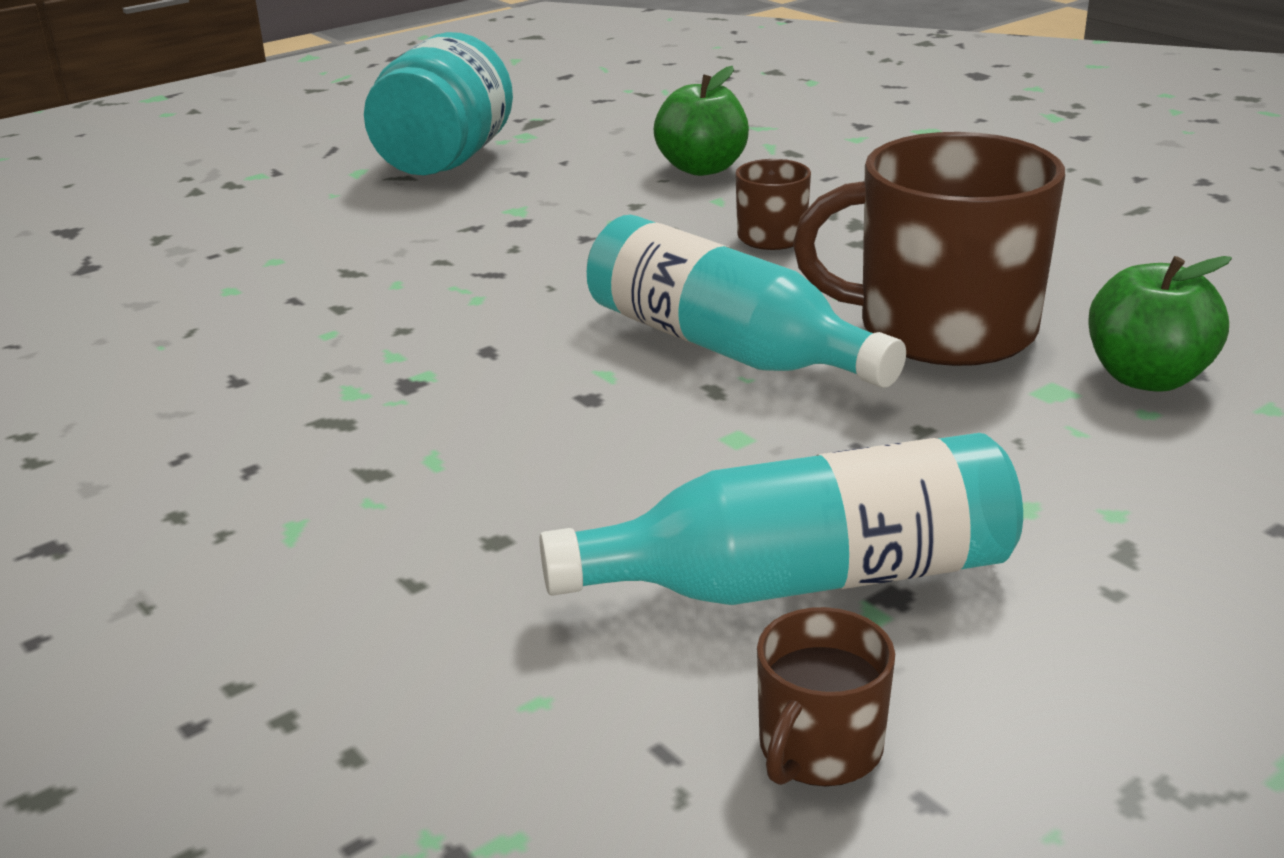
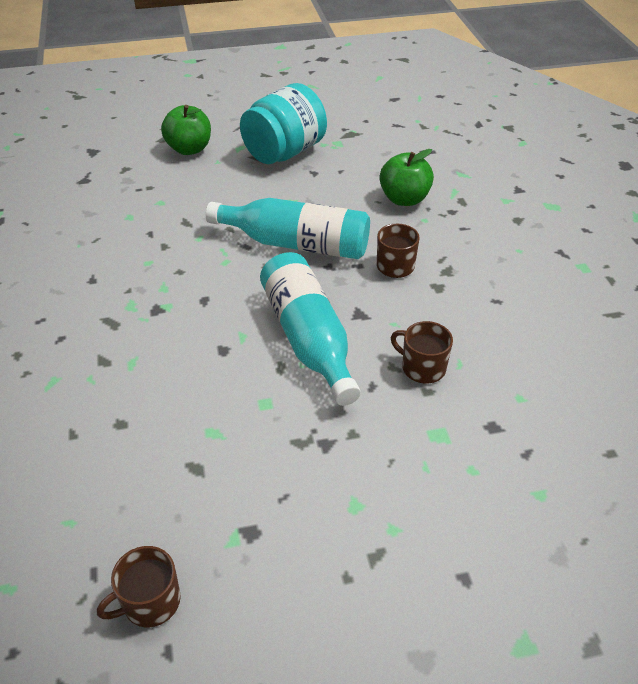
camera: 25 degrees right, 15 degrees up
turquoise bottle [539,433,1023,605] -> turquoise bottle moved to [206,198,370,259]
brown mug [793,132,1065,366] -> brown mug [391,321,453,384], size x0.46
green apple [1089,256,1232,392] -> green apple moved to [161,105,211,155]

